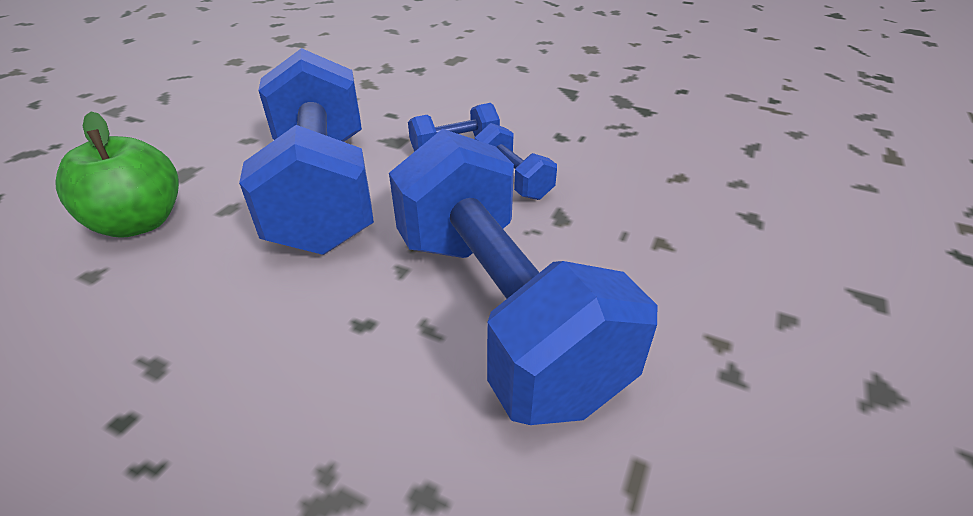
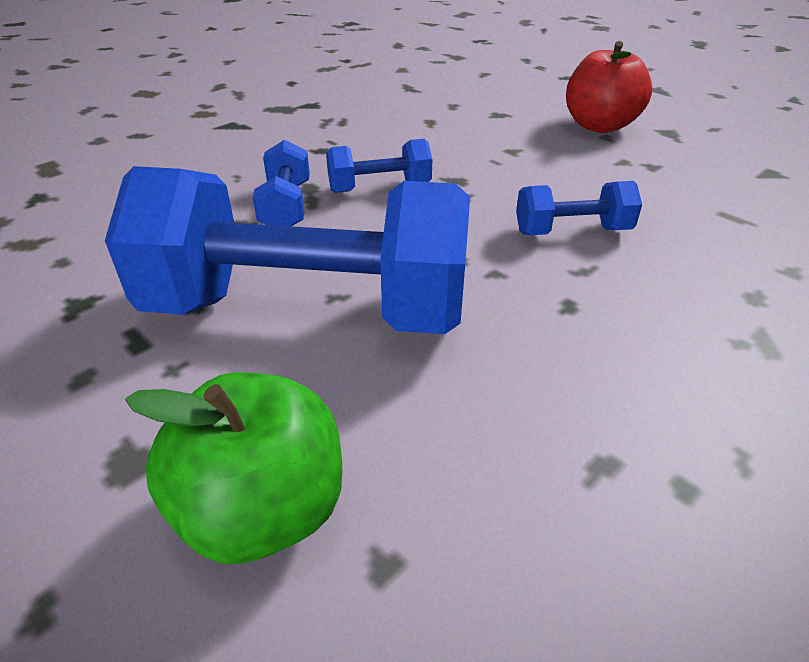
camera: 70 degrees left, 0 degrees up
blue dumbbell [389,129,657,425] -> blue dumbbell [516,181,642,235], size x0.43
none -> red apple [566,41,652,133]

